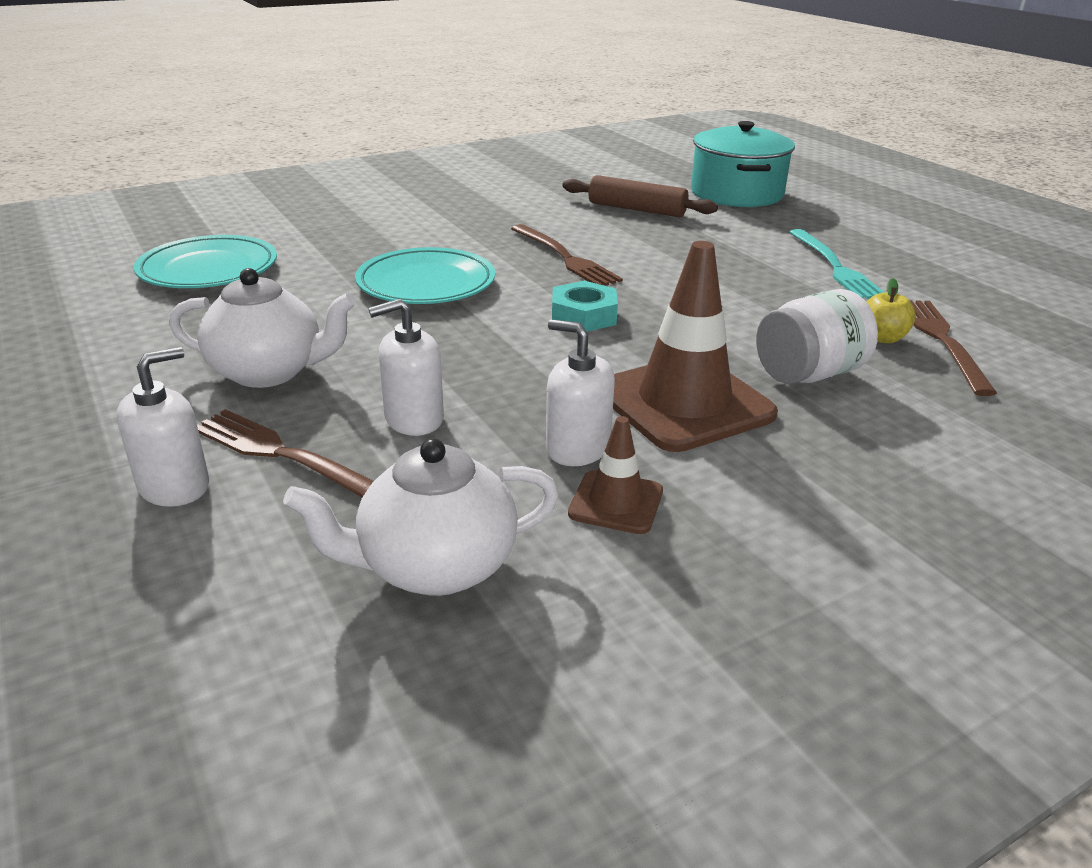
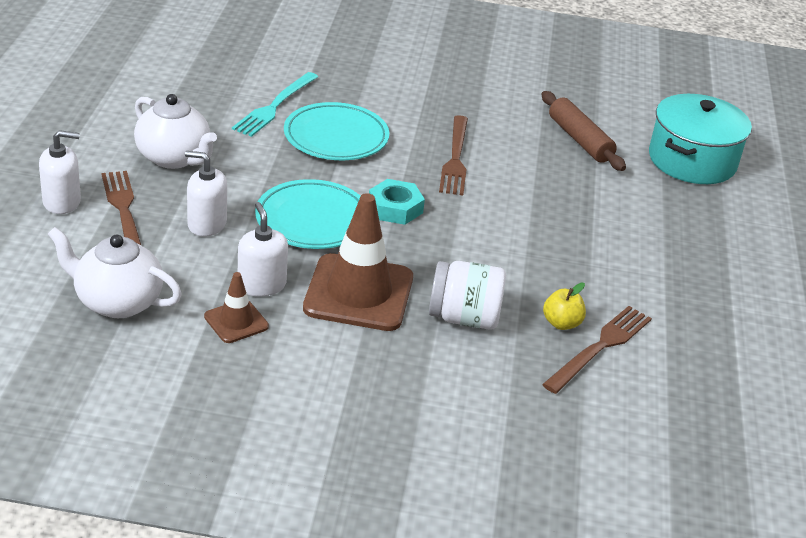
camera: 35 degrees right, 5 degrees up
turquoise plate [134,235,277,288] -> turquoise plate moved to [255,179,360,249]
turquoise fork [789,229,885,299] -> turquoise fork moved to [232,72,318,137]

